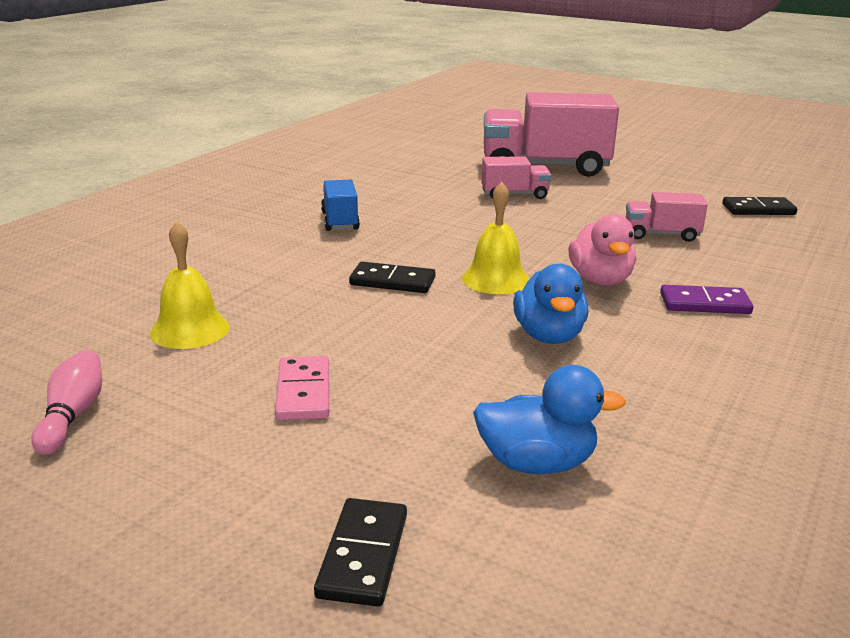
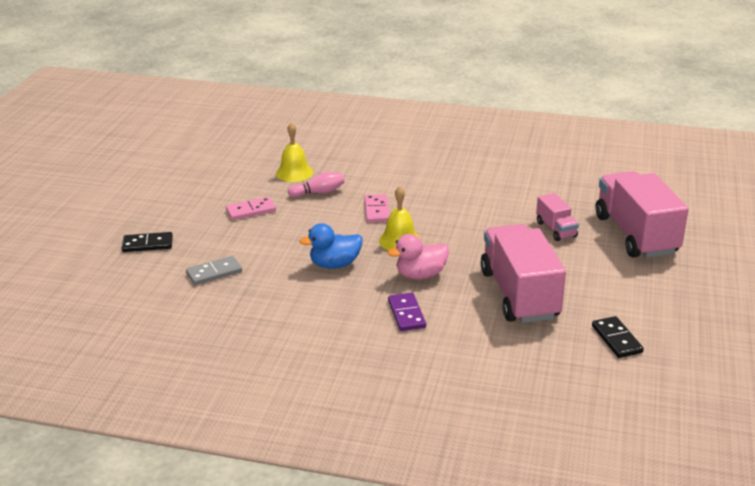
camera: 75 degrees right, 5 degrees up
pink bowling pin [31,350,102,455] -> pink bowling pin moved to [288,172,345,197]
blue truck [321,180,360,231] -> none
black domino [349,262,435,293] -> pink domino [364,194,390,223]
blue duck [473,365,626,474] -> grey domino [186,256,242,285]
pink truck [626,192,708,242] -> pink truck [480,224,566,323], size x2.11

